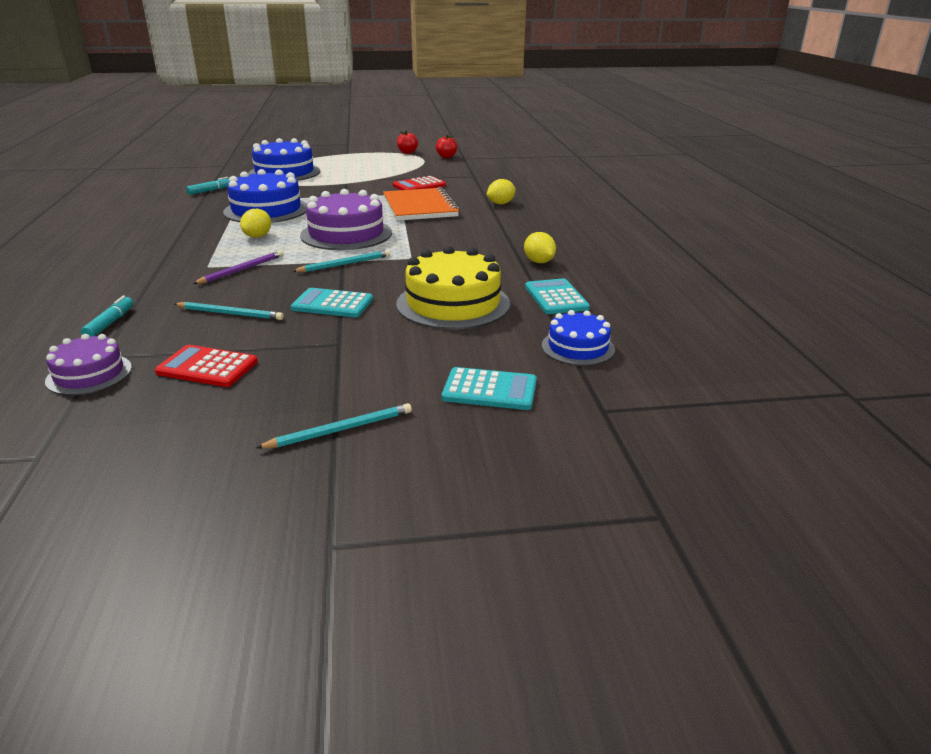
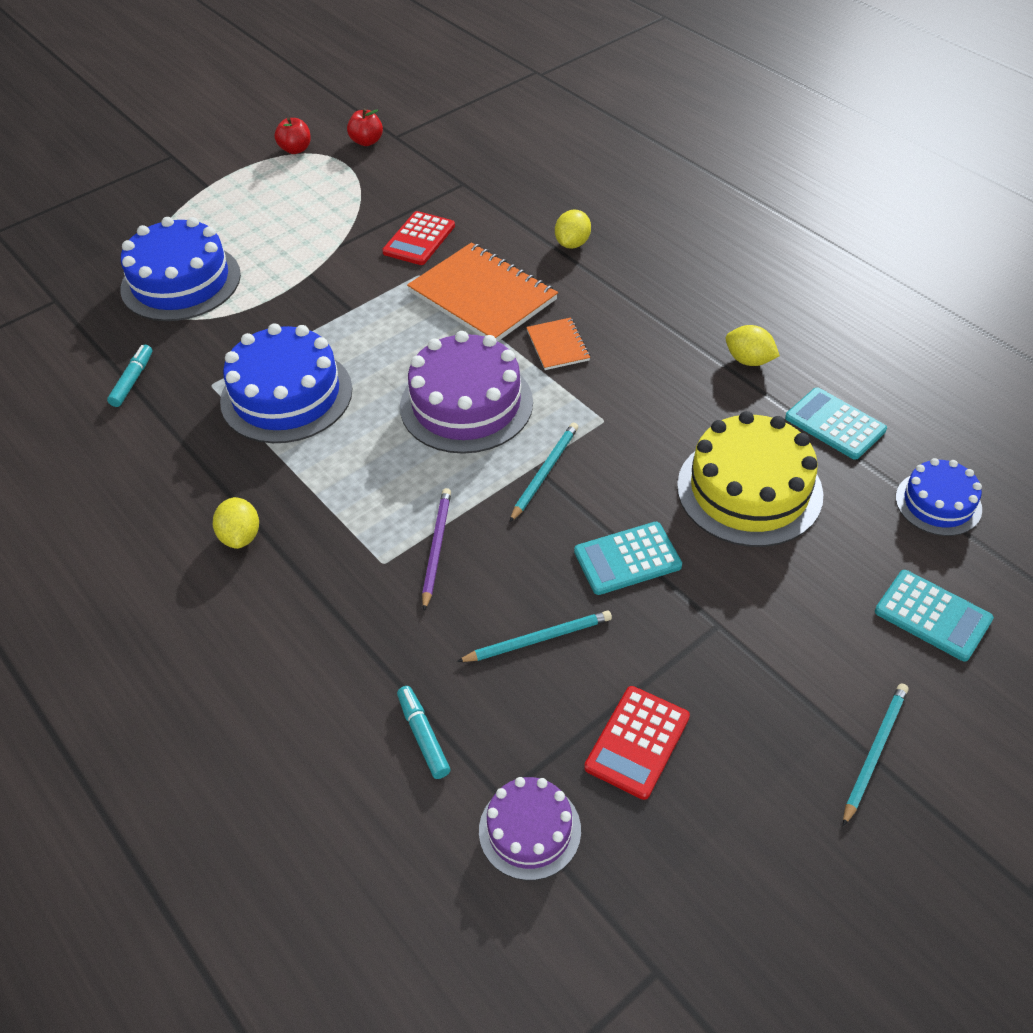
camera: 30 degrees left, 20 degrees up
red calculator [155,345,258,387] -> red calculator turned 45 degrees counterclockwise [584,686,690,800]
yellow lemon [240,209,271,238] -> yellow lemon moved to [213,497,259,549]
turquoise calculator [442,367,537,410] -> turquoise calculator turned 60 degrees clockwise [875,570,994,662]
none -> orange notebook [526,318,590,370]

